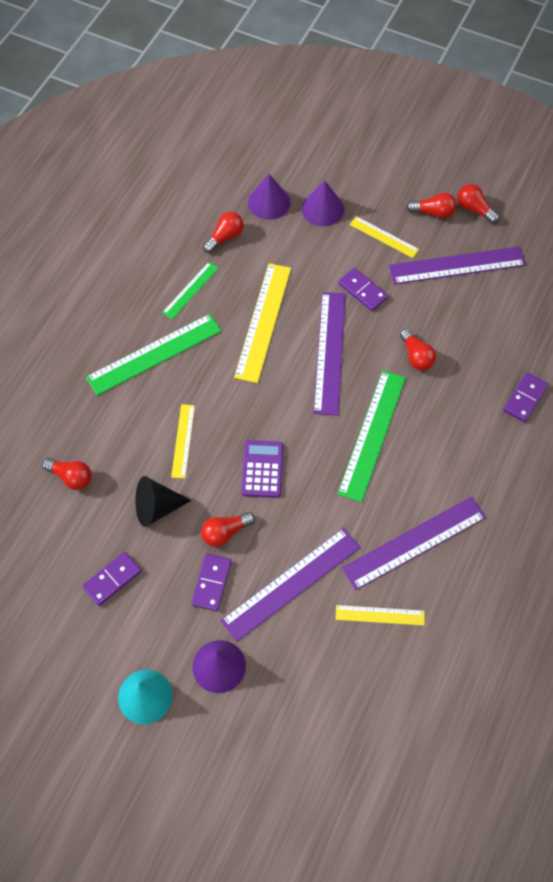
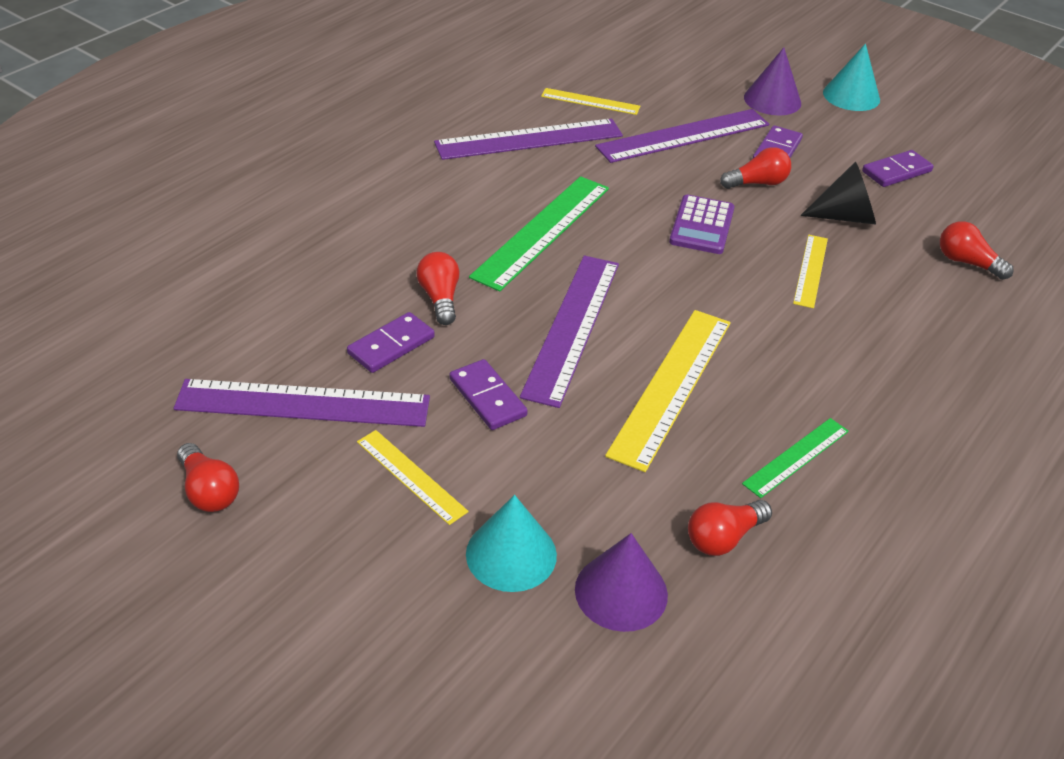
camera: 170 degrees left, 20 degrees down
green ruler [86,314,222,396] -> none
purple cone [302,181,344,226] -> turquoise cone [466,495,557,592]
red light bulb [406,193,457,219] -> none
purple domino [503,372,548,422] -> purple domino moved to [347,312,435,373]

